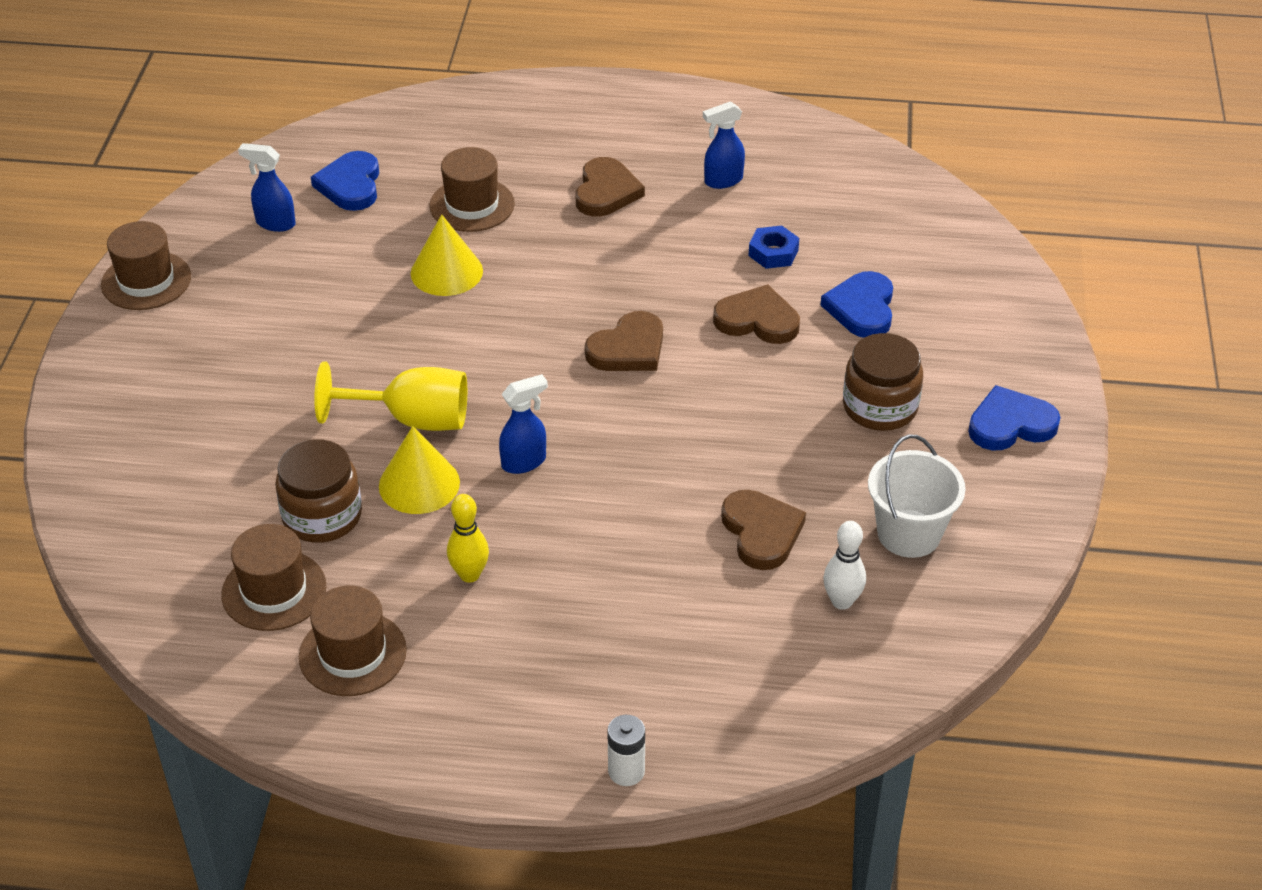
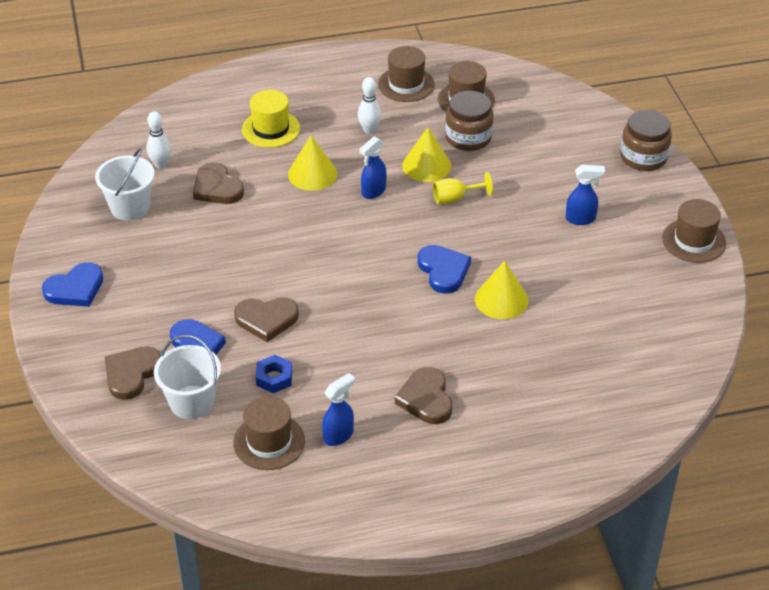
camera: 160 degrees right, 0 degrees up
blue spray bottle [238,143,296,232] -> blue spray bottle moved to [566,165,605,225]
blue heart [311,151,379,211] -> blue heart moved to [417,245,471,294]
yellow goblet [314,361,467,431] -> yellow goblet [433,172,493,204], size x0.61
brown hat [430,147,515,232] -> brown hat moved to [233,396,305,470]
yellow bowling pin [447,494,489,583] -> white bowling pin [358,77,381,134]
brown heart [585,311,663,371] -> brown heart moved to [105,346,161,400]
white battery [608,715,645,786] -> none
brown jar [843,333,923,431] -> brown jar moved to [620,110,672,171]
none -> white bucket [154,335,221,419]
none -> yellow hat [242,90,300,148]
none -> yellow cone [288,136,337,191]

